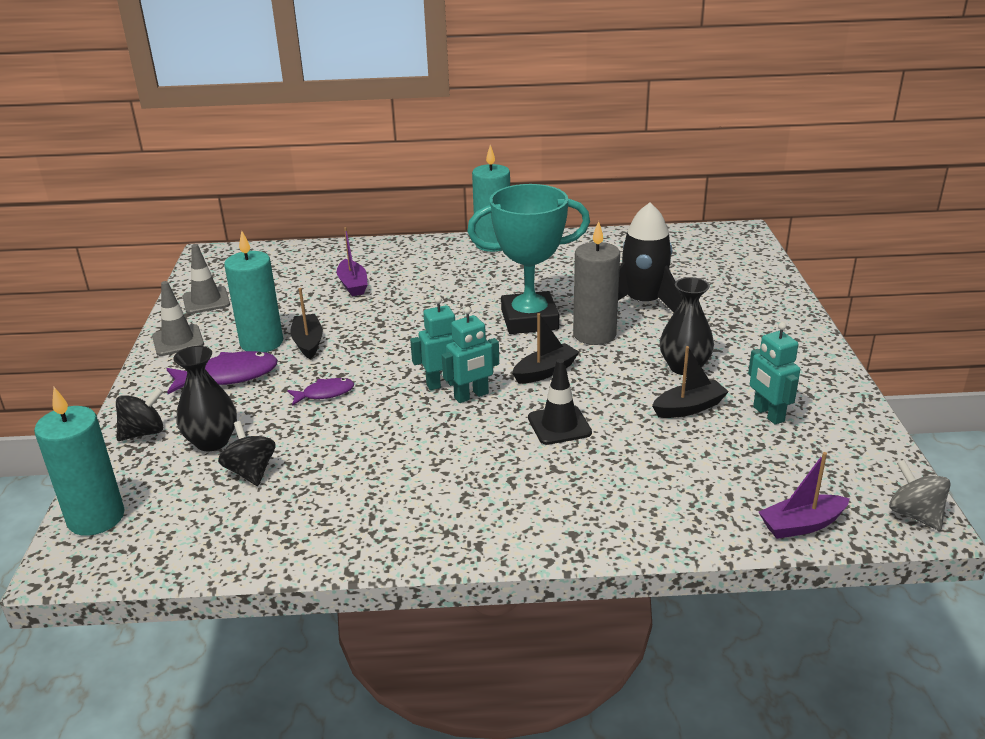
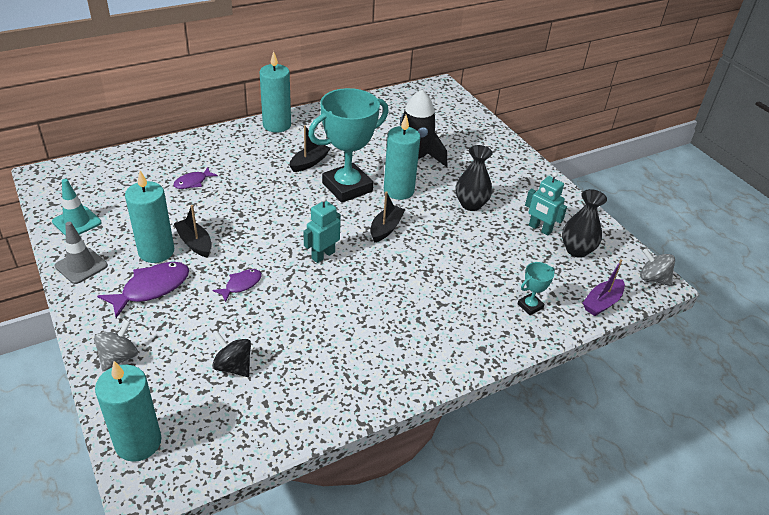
camera: 30 degrees left, 10 degrees up
black spinning top [116,388,163,441] -> grey spinning top [94,320,138,371]
black vase [173,346,237,451] -> black vase moved to [562,189,607,258]
grey traffic cone [183,244,230,314] -> turquoise traffic cone [52,179,101,236]
purple boat [337,227,368,296] -> purple fish [173,167,218,189]
turquoise robot [442,307,499,403] -> none
black traffic cone [528,359,592,445] -> none
grey candle [573,221,620,345] -> turquoise candle [384,115,421,200]
black boat [652,346,729,418] -> black boat moved to [290,125,331,172]
none -> turquoise trophy [517,262,555,315]

